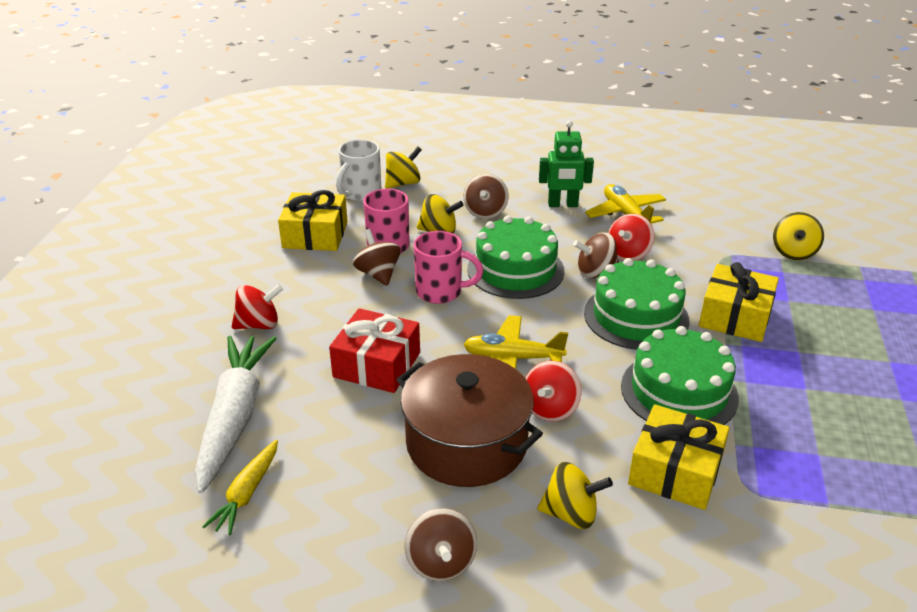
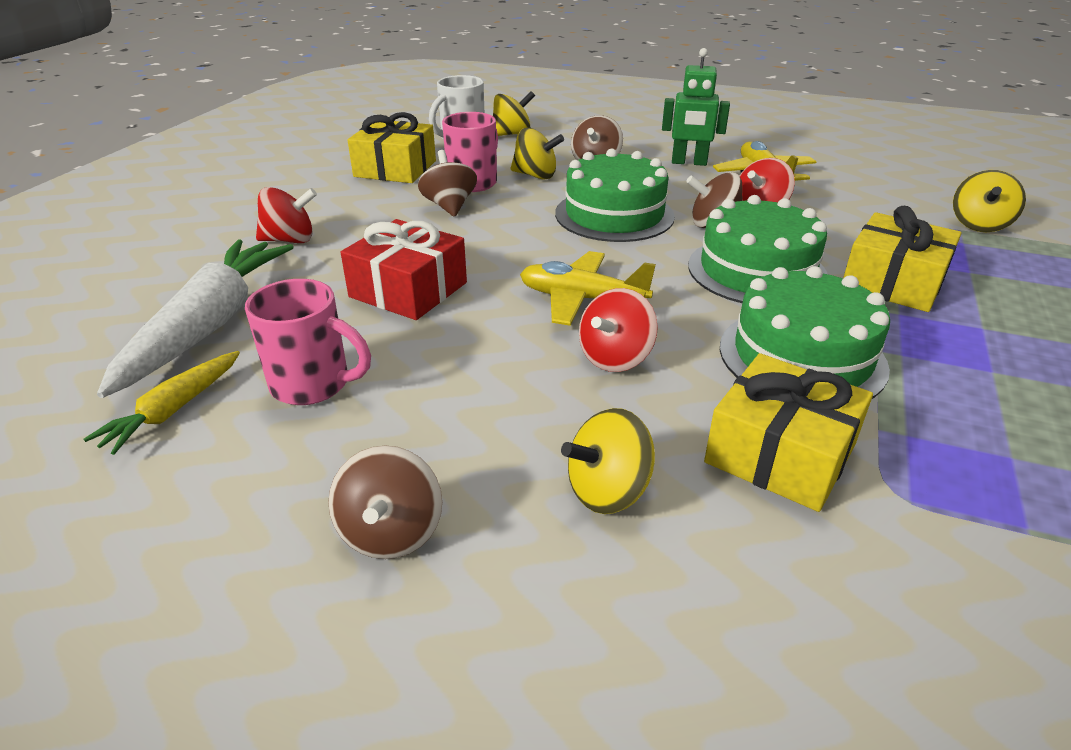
camera: 10 degrees right, 0 degrees up
brown pot [396,354,543,487] -> none
pink mug [414,231,484,304] -> pink mug moved to [245,279,371,405]
yellow spinning top [538,462,613,529] -> yellow spinning top turned 135 degrees clockwise [561,408,655,514]

